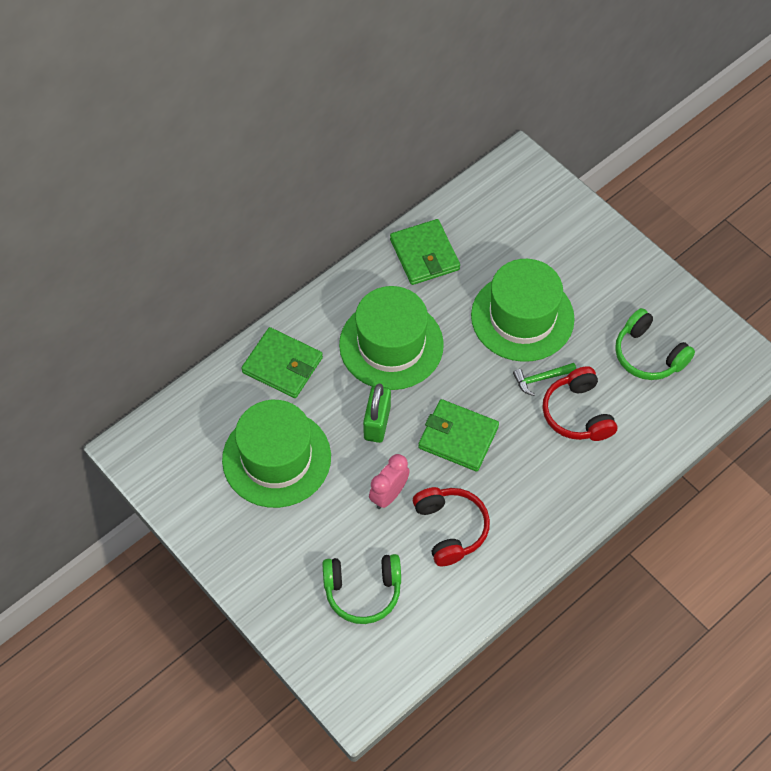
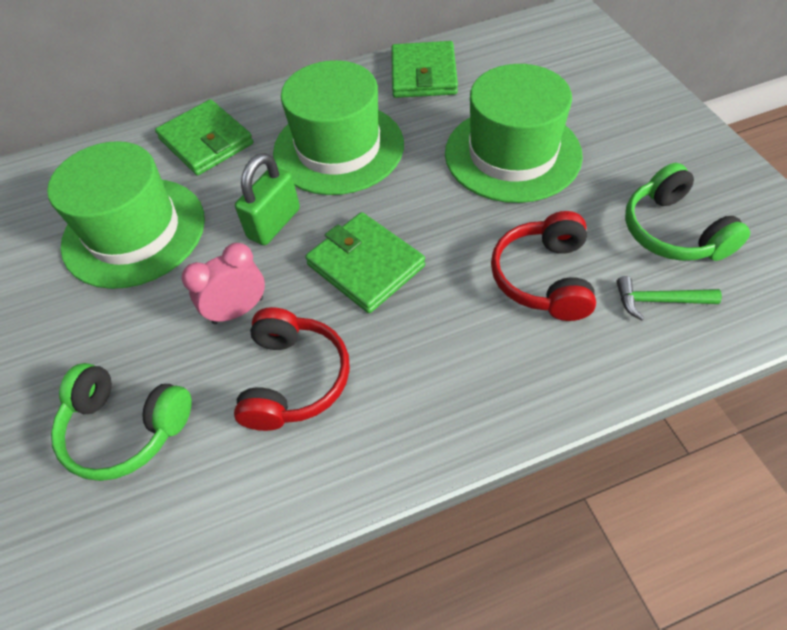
camera: 25 degrees right, 5 degrees down
green hammer [513,363,576,396] -> green hammer moved to [616,276,722,320]

